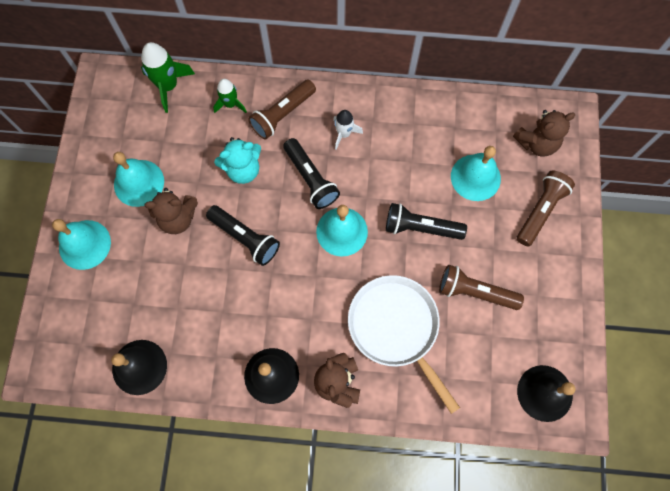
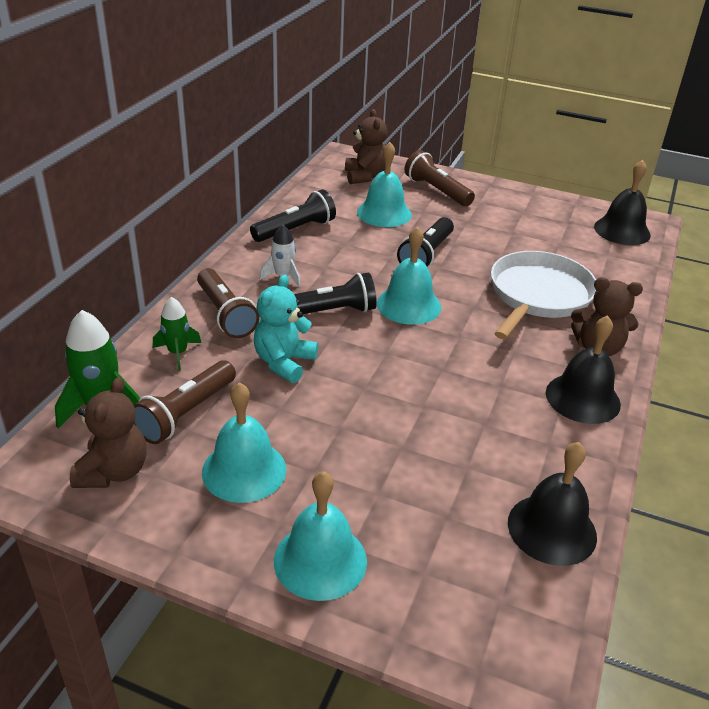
camera: 75 degrees left, 35 degrees down
brown teddy bear [144,188,198,234] -> brown teddy bear moved to [70,377,146,488]
black flashlight [206,205,280,266] -> black flashlight moved to [250,189,336,242]
turquoise teddy bear [214,137,261,184] -> turquoise teddy bear turned 150 degrees counterclockwise [253,275,318,383]
white pan [348,275,460,414] -> white pan turned 135 degrees clockwise [491,251,596,339]
brown flashlight [439,265,524,310] -> brown flashlight moved to [134,360,236,444]

